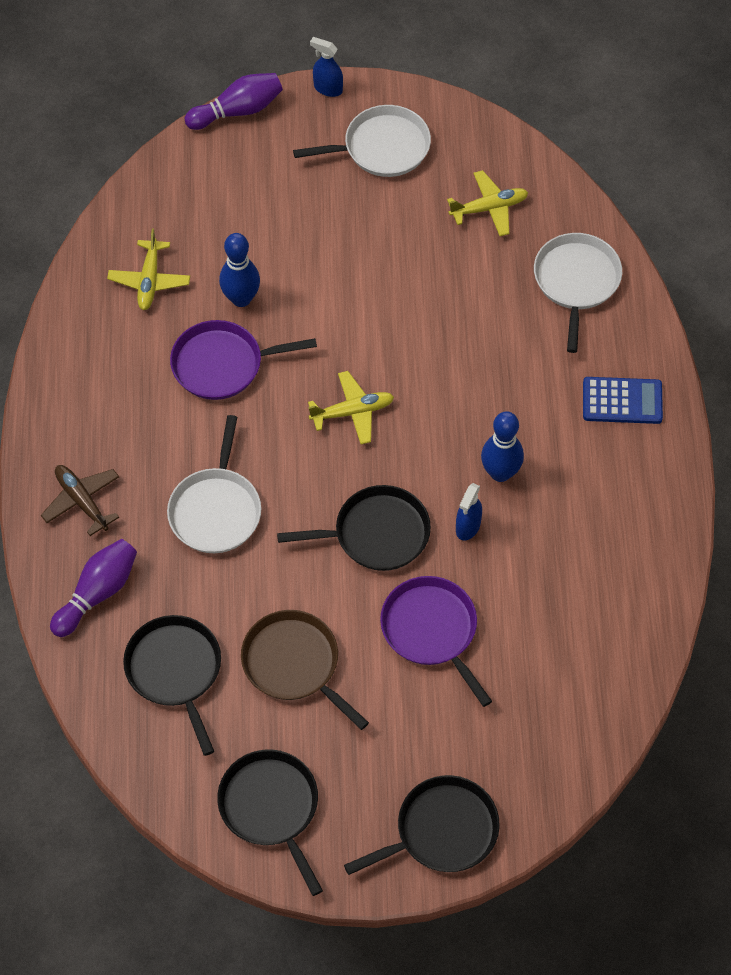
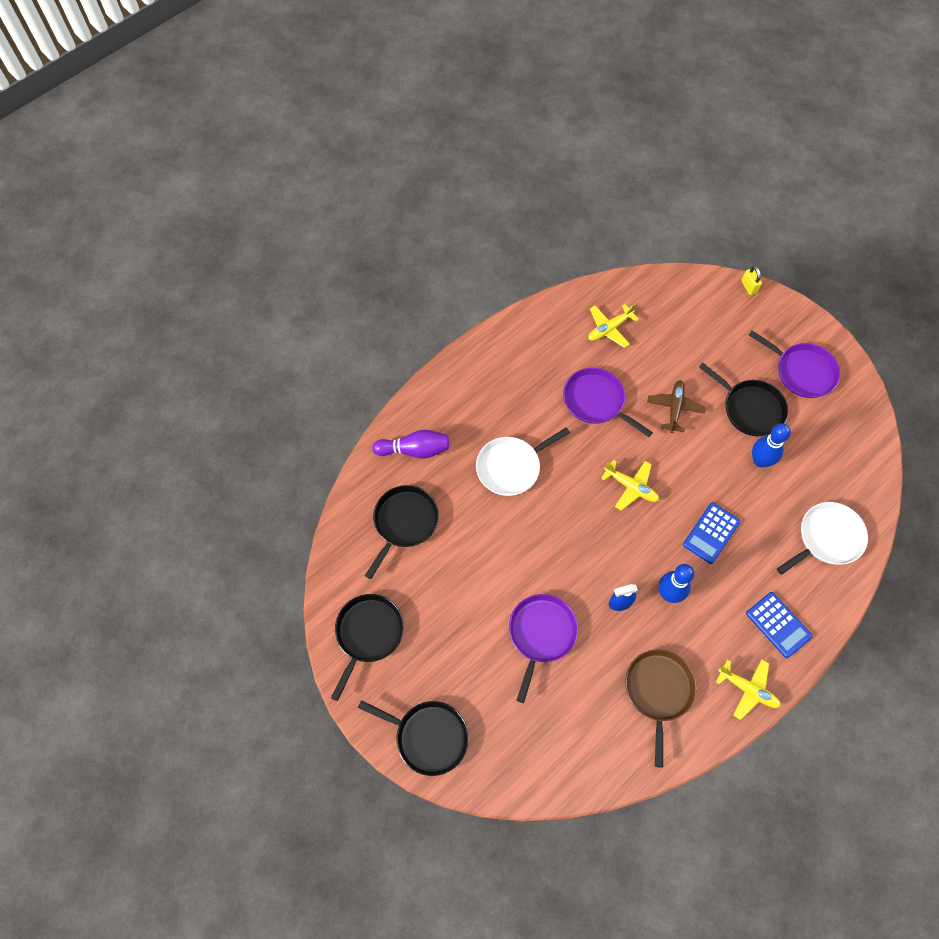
camera: 50 degrees right, 5 degrees up
brown plane [41,465,119,536] -> brown plane moved to [647,380,706,433]
purple bowling pin [185,73,283,130] -> yellow padlock [741,266,762,295]
blue bowling pin [219,233,260,307] -> blue bowling pin moved to [752,423,791,467]
brown pan [241,610,369,730] -> brown pan moved to [625,649,696,768]
black pan [277,485,431,571] -> black pan moved to [699,363,788,436]
white pan [293,105,431,177] -> purple pan [749,331,840,398]
blue spray bottle [310,37,343,97] -> none
yellow plane [447,170,528,236] -> yellow plane moved to [716,659,781,720]
none -> blue calculator [683,503,741,564]

